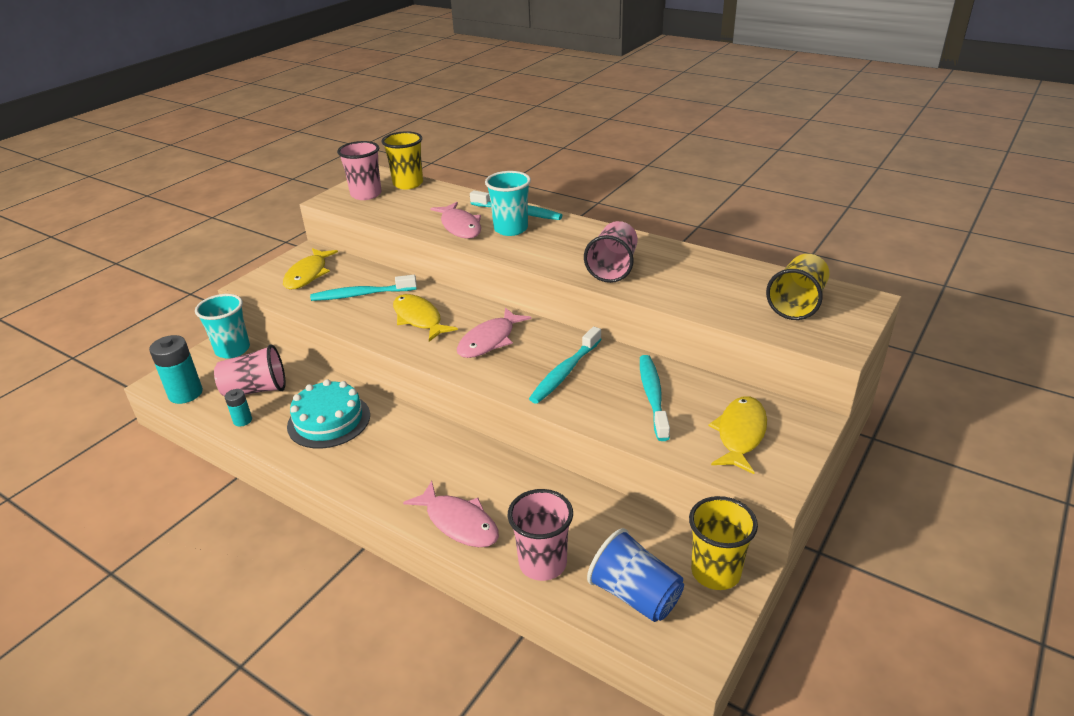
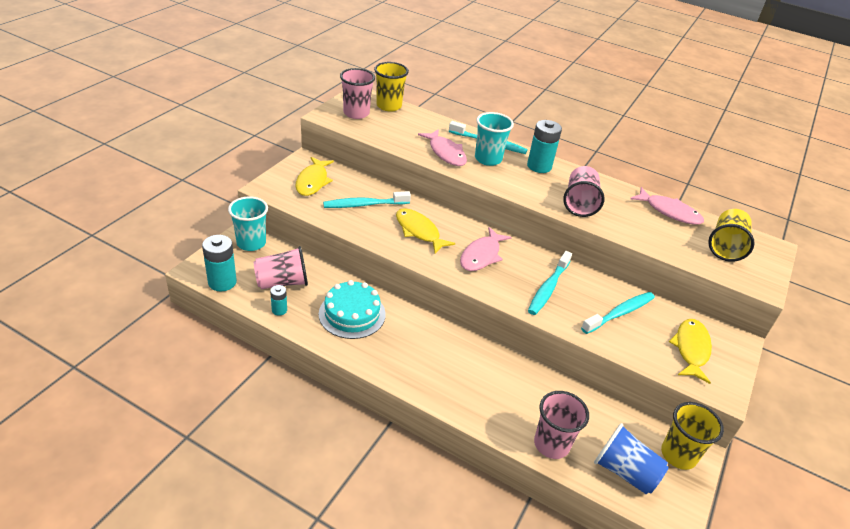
camera: 10 degrees left, 5 degrees up
pink fish [403,481,499,547] -> pink fish moved to [630,187,704,225]
turquoise toothbrush [640,355,670,441] -> turquoise toothbrush turned 60 degrees clockwise [581,292,655,334]
none -> turquoise battery [527,120,562,173]

